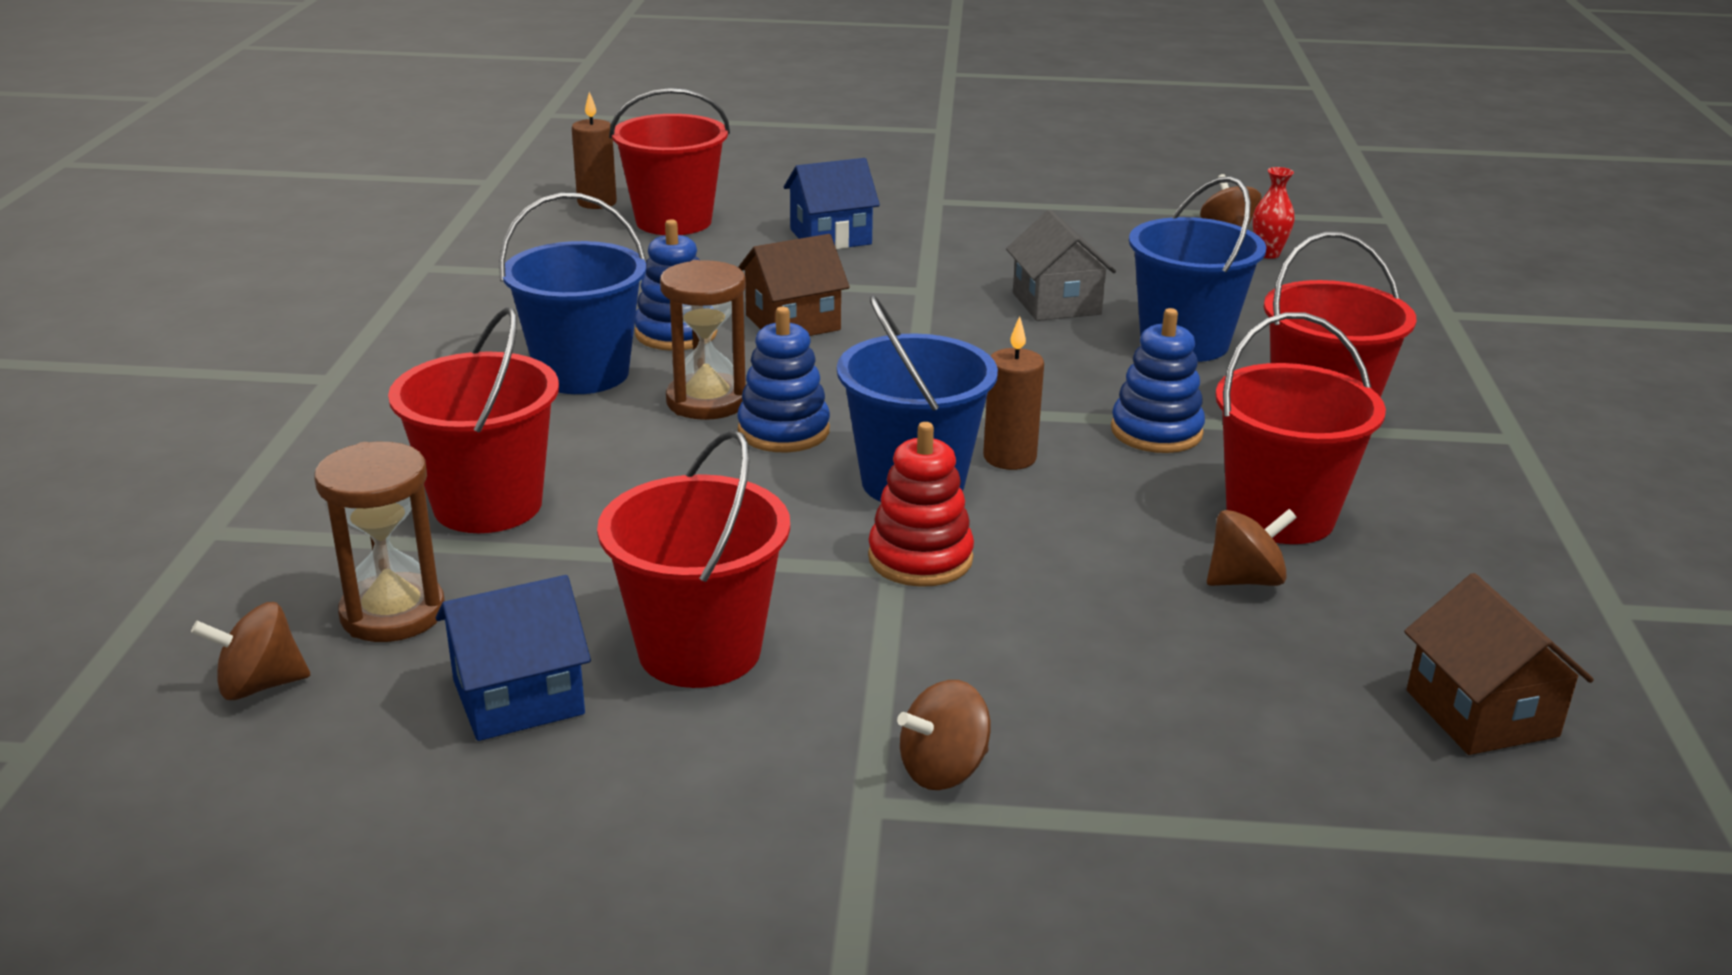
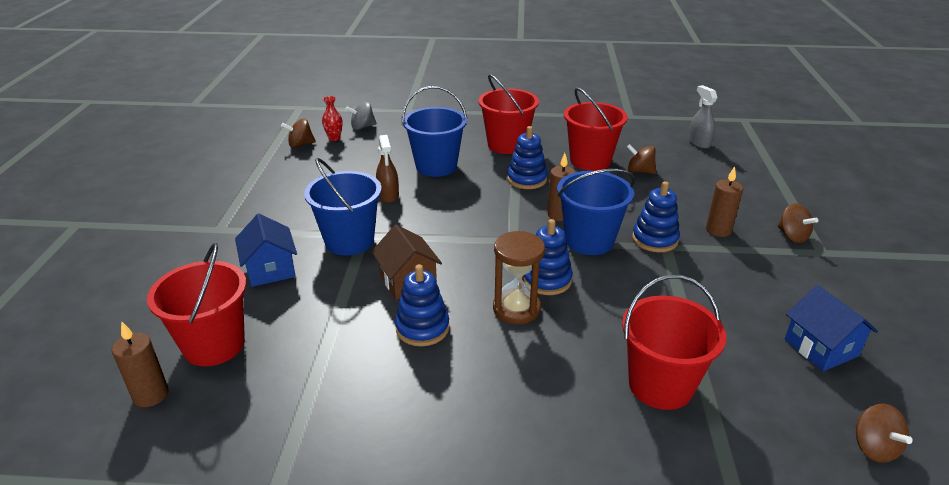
camera: 90 degrees left, 5 degrees up
brown hourglass [314,442,445,642] -> none
blue bucket [499,193,647,394] -> blue bucket moved to [304,158,382,256]
red bucket [597,430,790,688] -> none
red stacking toy [868,422,974,587] -> blue stacking toy [632,181,680,252]
grey house [1006,210,1116,321] -> brown spray bottle [376,135,399,203]
brown spinning top [1207,509,1297,586] -> brown spinning top turned 45 degrees counterclockwise [626,144,656,174]
brown house [1404,573,1594,755] -> grey spray bottle [688,85,718,149]
none -> grey spinning top [346,102,377,130]
none -> brown candle [706,166,743,237]

